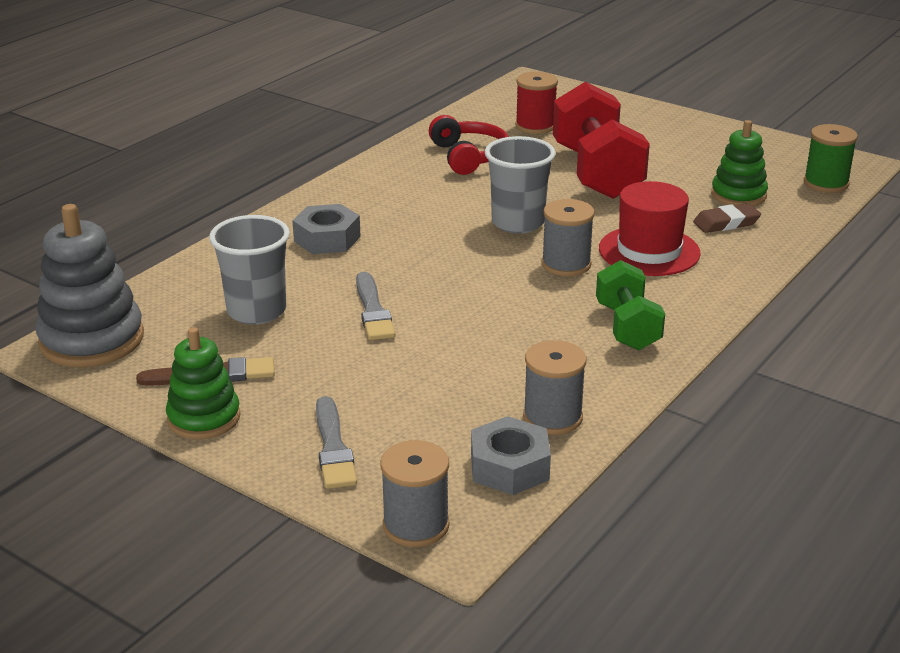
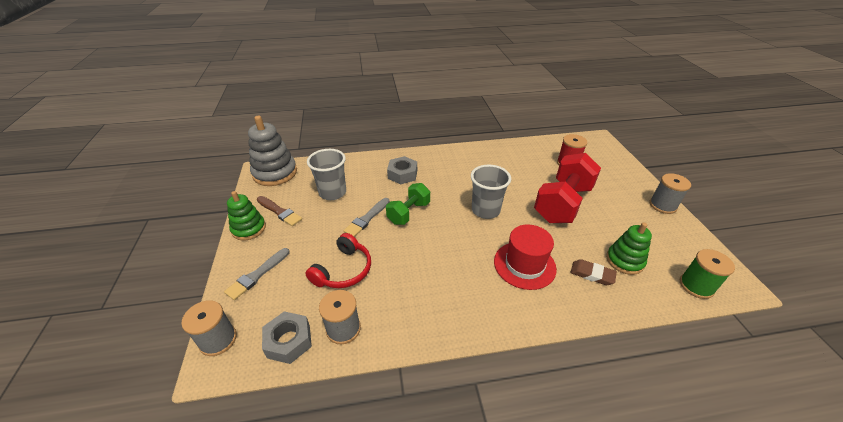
camera: 45 degrees right, 10 degrees up
red headphones [429,115,509,175] -> red headphones moved to [305,233,371,288]
grey spool [541,199,595,276] -> grey spool moved to [649,173,691,214]
green dumbbell [596,260,665,350] -> green dumbbell moved to [386,183,430,225]

